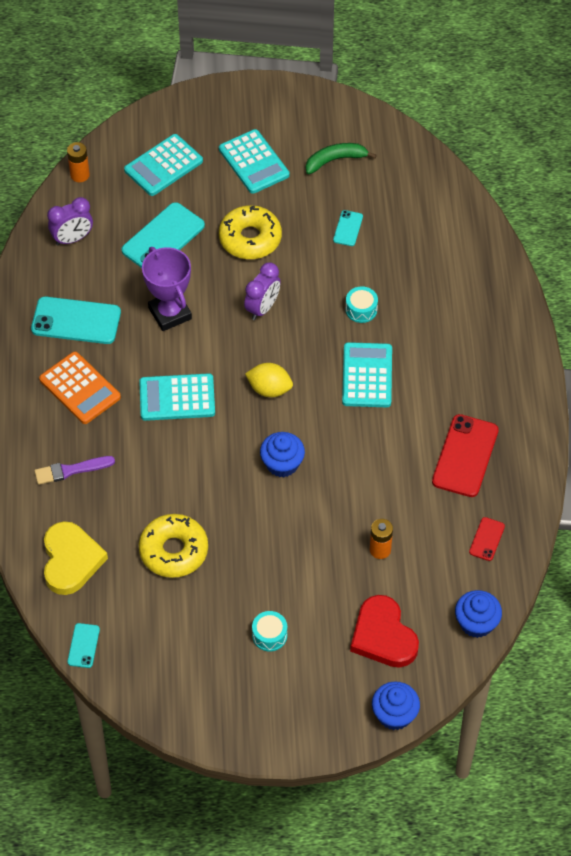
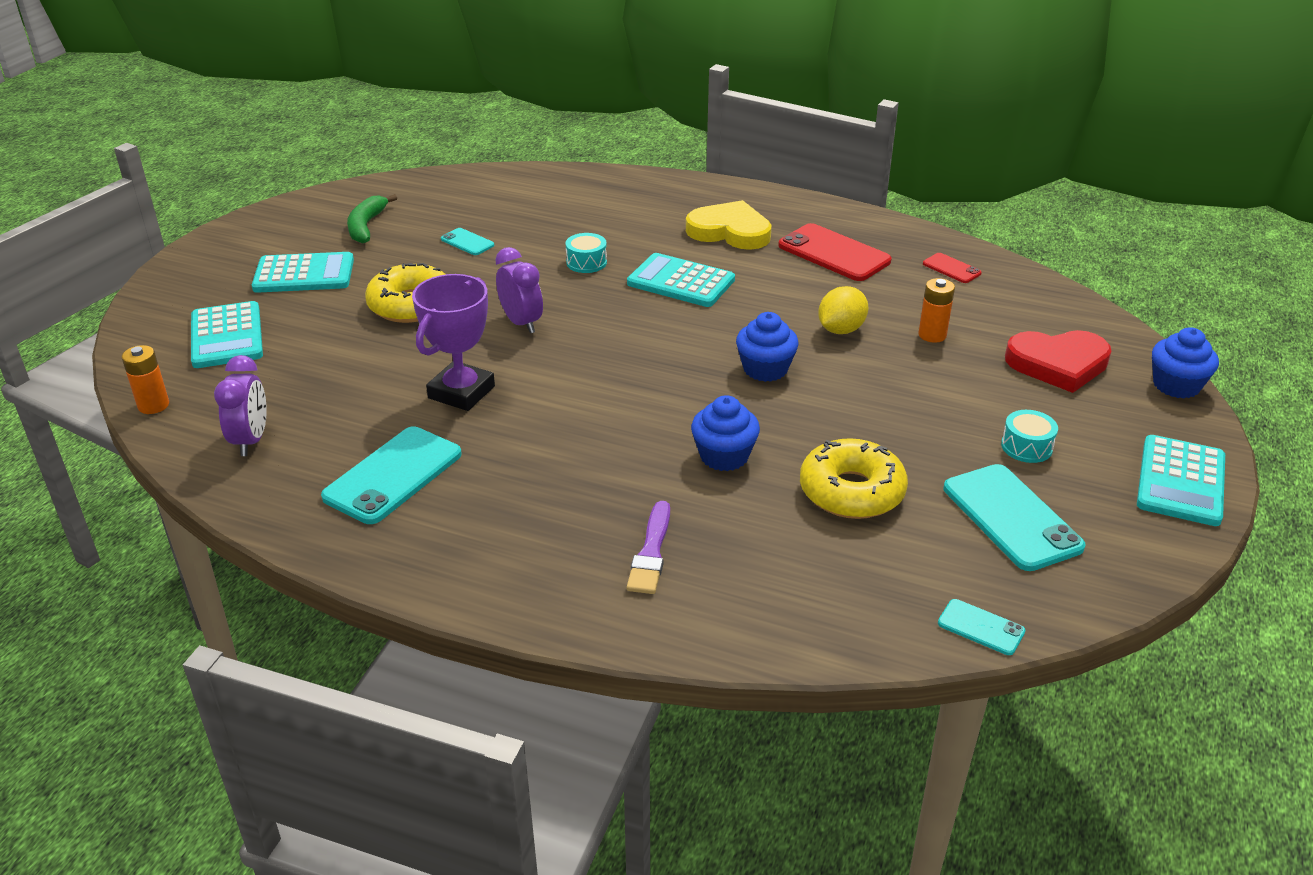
camera: 65 degrees left, 20 degrees down
orange calculator [39,352,121,424] -> none
yellow heart [44,521,108,595] -> yellow heart moved to [686,200,772,250]
turquoise phone [122,202,205,268] -> turquoise phone moved to [944,464,1086,571]
turquoise calculator [139,373,215,421] -> turquoise calculator moved to [1137,435,1225,526]
purple trophy [142,247,192,331] -> purple trophy turned 60 degrees counterclockwise [412,274,495,411]
yellow lemon [245,363,293,397] -> yellow lemon moved to [818,286,868,334]
blue cupcake [455,590,502,638] -> blue cupcake moved to [691,395,760,471]

